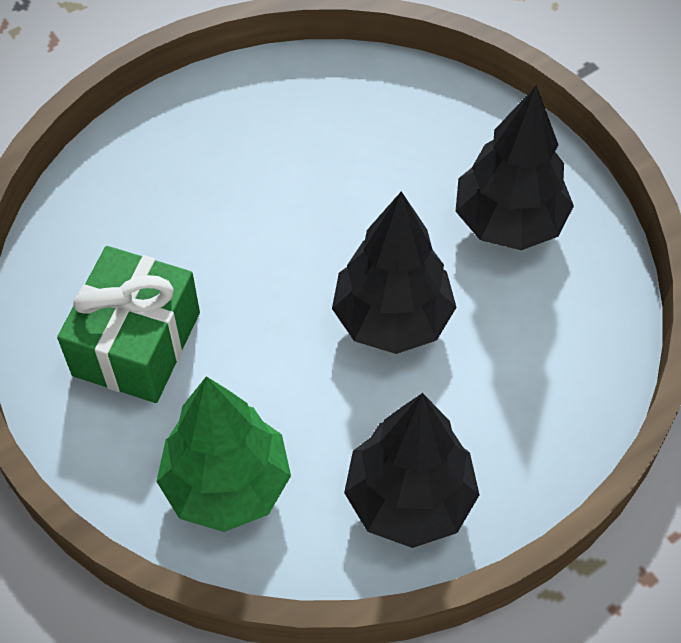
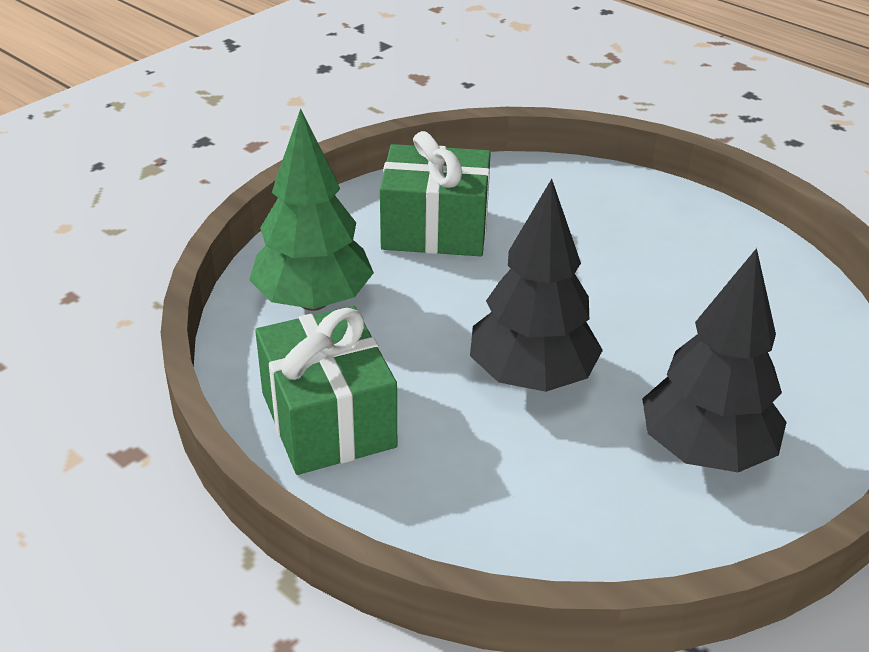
camera: 75 degrees right, 20 degrees down
black tree [344,393,480,548] -> green gift [255,306,397,475]

